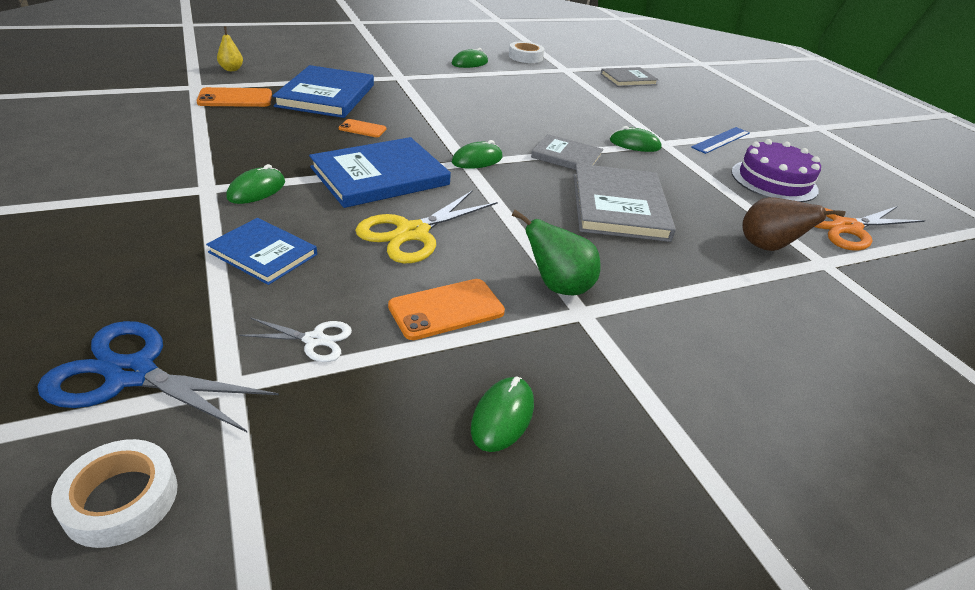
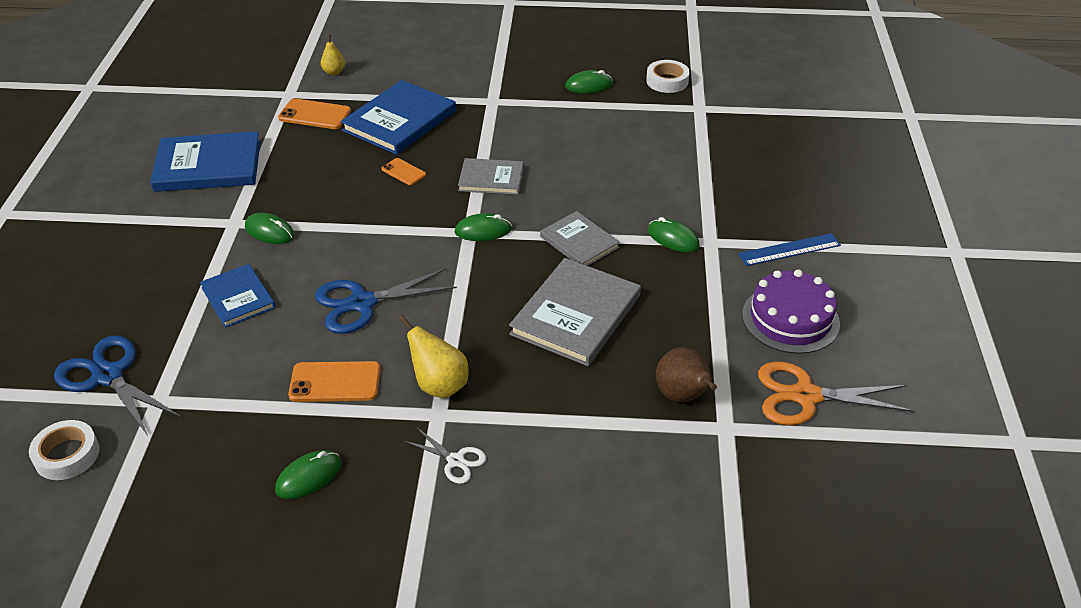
camera: 30 degrees right, 5 degrees up
green mouse [226,164,285,204] -> green mouse turned 60 degrees clockwise [245,213,295,244]
white scissors [239,318,352,362] -> white scissors moved to [404,428,486,484]
blue book [309,137,451,208] -> blue book moved to [150,131,260,192]
yellow scissors [355,190,498,263] -> blue scissors [315,268,457,334]
green pear [512,210,600,295] -> yellow pear [399,315,469,398]
grey book [601,67,659,87] -> grey book moved to [458,158,523,195]

